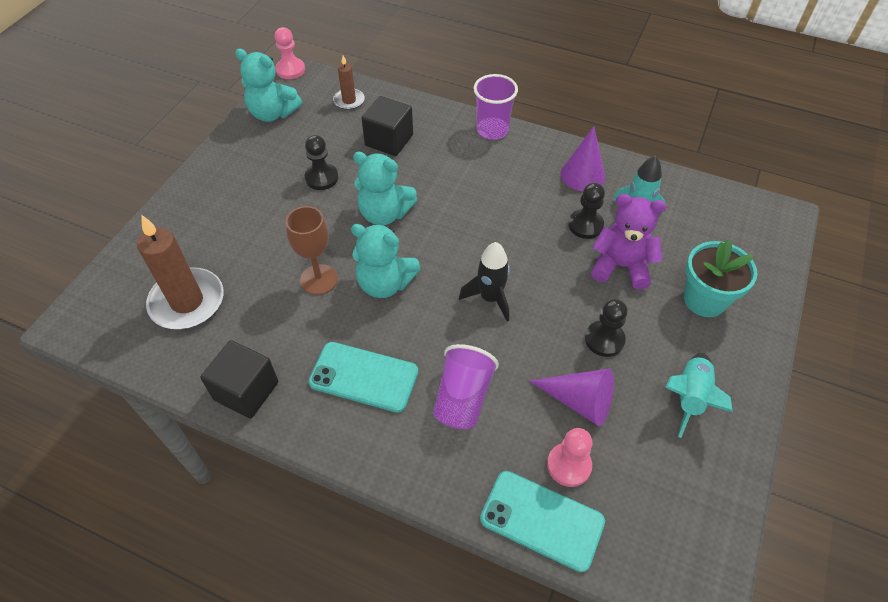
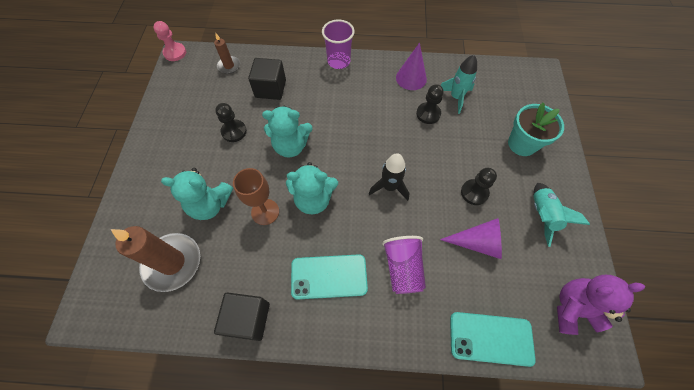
camera: 20 degrees left, 10 degrees up
turquoise teddy bear [235,49,302,122] -> turquoise teddy bear moved to [161,168,233,220]
pink pawn [547,428,592,487] -> none
purple teddy bear [591,194,667,289] -> purple teddy bear moved to [557,275,645,335]

